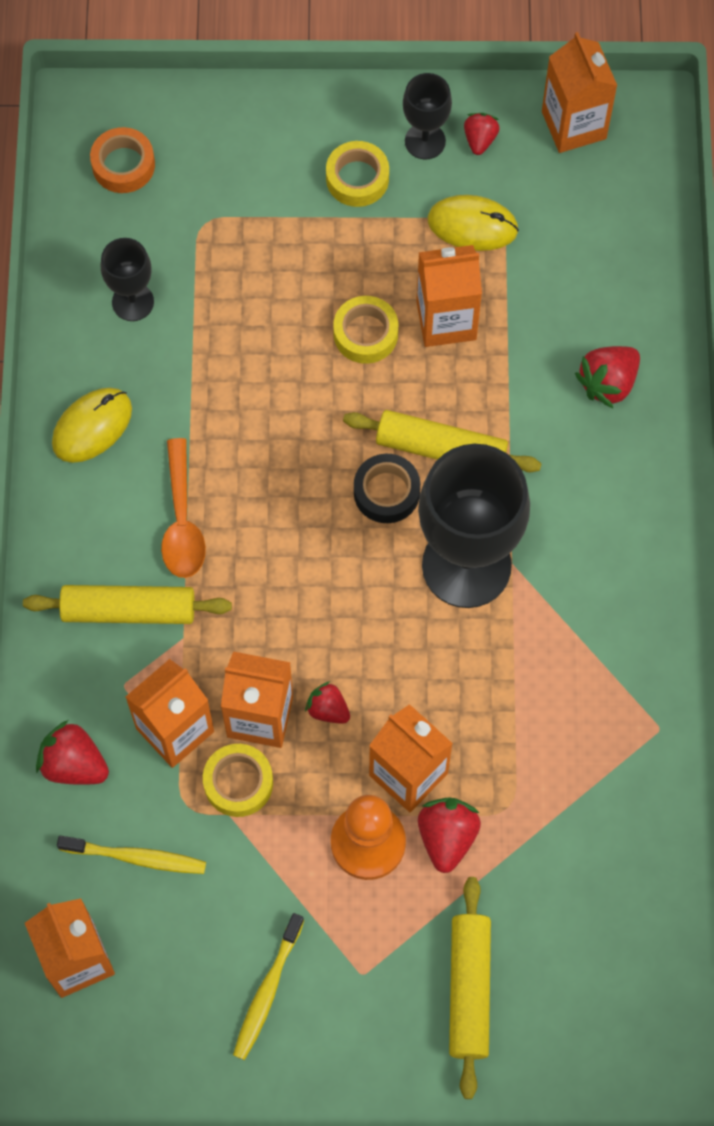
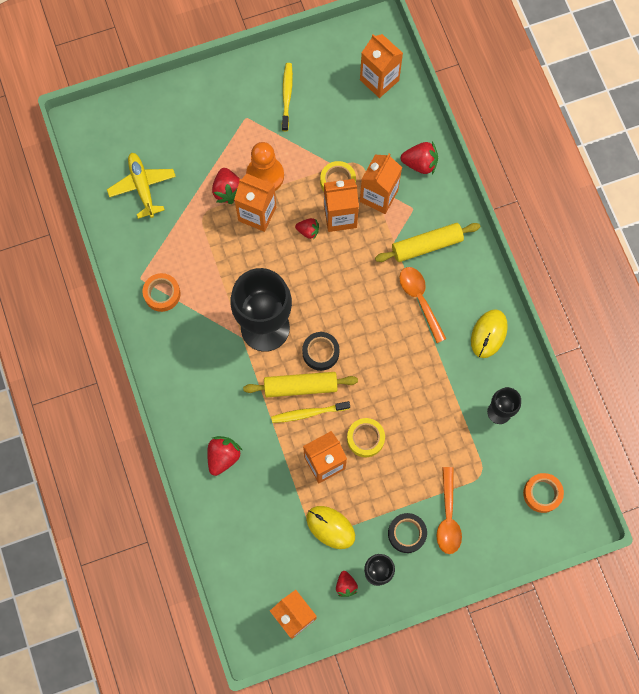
camera: 160 degrees right, 5 degrees up
yellow toothbrush [57,836,206,874] -> yellow toothbrush moved to [271,401,350,423]
yellow tape [326,141,389,207] -> black tape [388,513,427,553]
yellow mouse [428,195,519,251] -> yellow mouse turned 45 degrees clockwise [306,506,355,549]
yellow rolling pin [449,877,491,1099] -> none
none -> yellow plane [107,153,176,219]
none -> orange tape [142,273,181,312]
none -> orange spoon [437,467,462,554]

